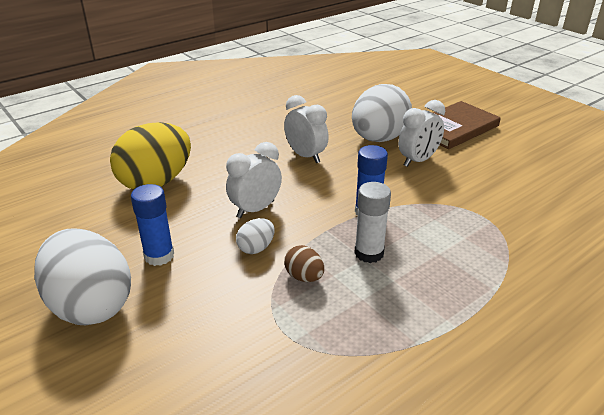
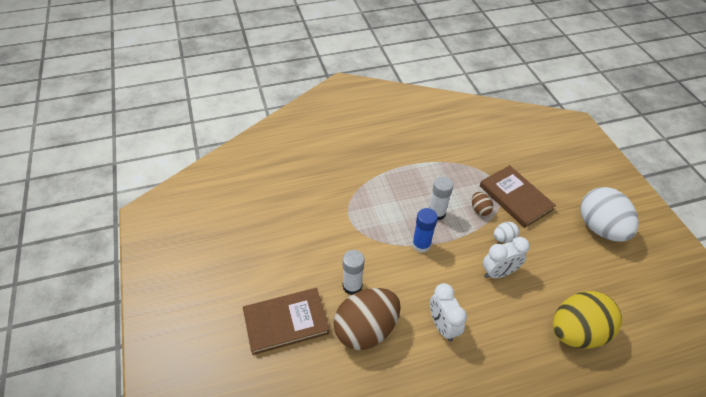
camera: 160 degrees left, 15 degrees up
blue glue stick [131,184,174,266] -> none
white egg [352,84,412,142] -> brown egg [334,288,401,350]
white clock [398,100,445,167] -> white glue stick [343,250,364,295]
none -> brown book [480,165,556,228]

